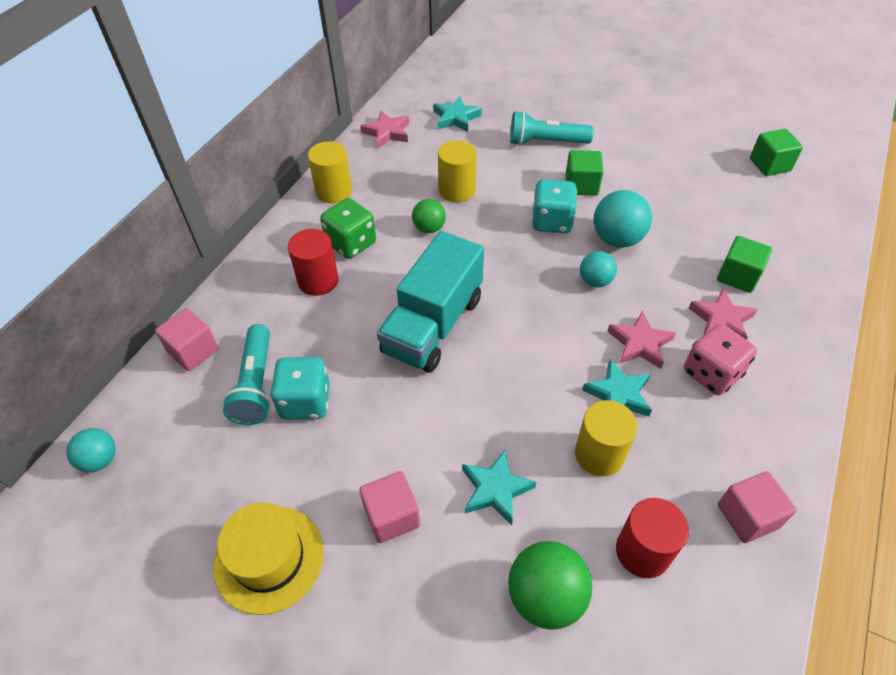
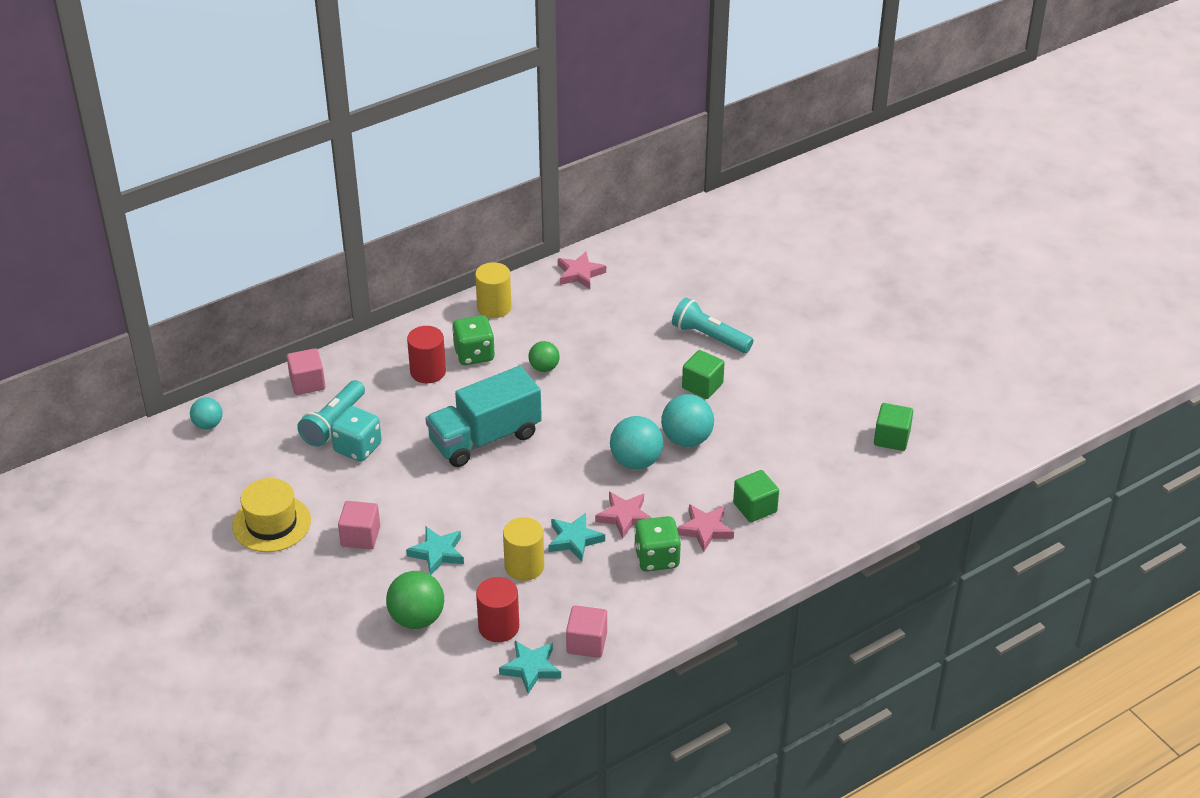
camera: 30 degrees right, 10 degrees down
turquoise star [433,96,482,132] -> turquoise star moved to [499,641,561,694]
yellow cylinder [438,140,476,202] -> none
turquoise dice [532,179,577,233] -> none
turquoise ball [580,251,617,287] -> turquoise ball [610,416,663,469], size x1.63
pink dice [684,324,757,395] -> green dice [634,516,681,572]

